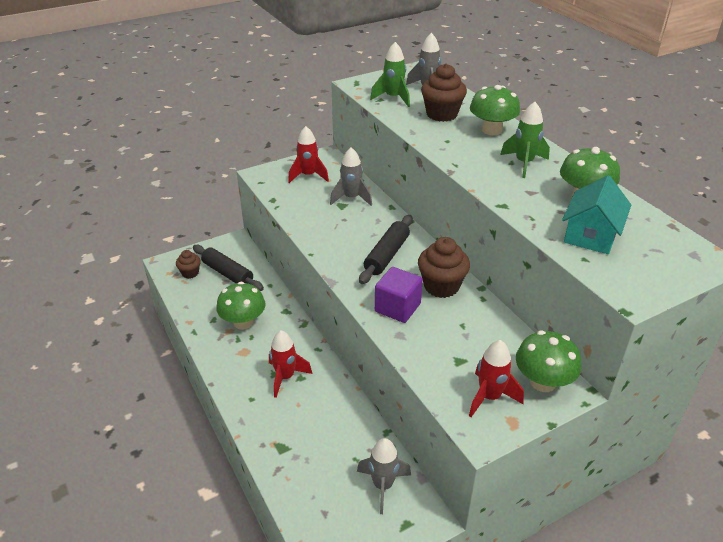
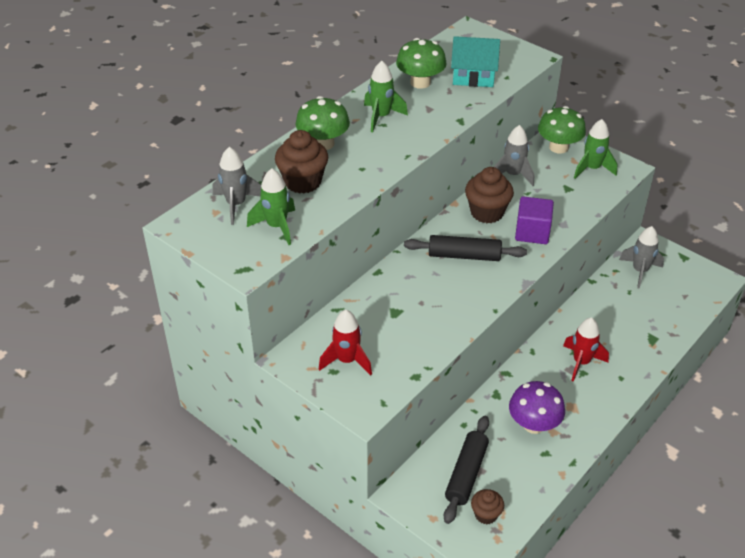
camera: 110 degrees left, 5 degrees up
green mushroom [216,282,266,329] -> purple mushroom [509,381,565,434]
grey rocket [330,147,372,206] -> grey rocket moved to [494,125,534,186]
red rocket [469,340,524,417] -> green rocket [574,119,618,179]

